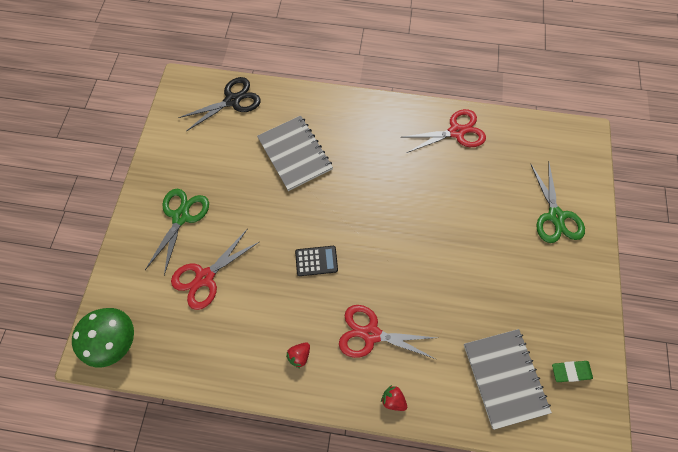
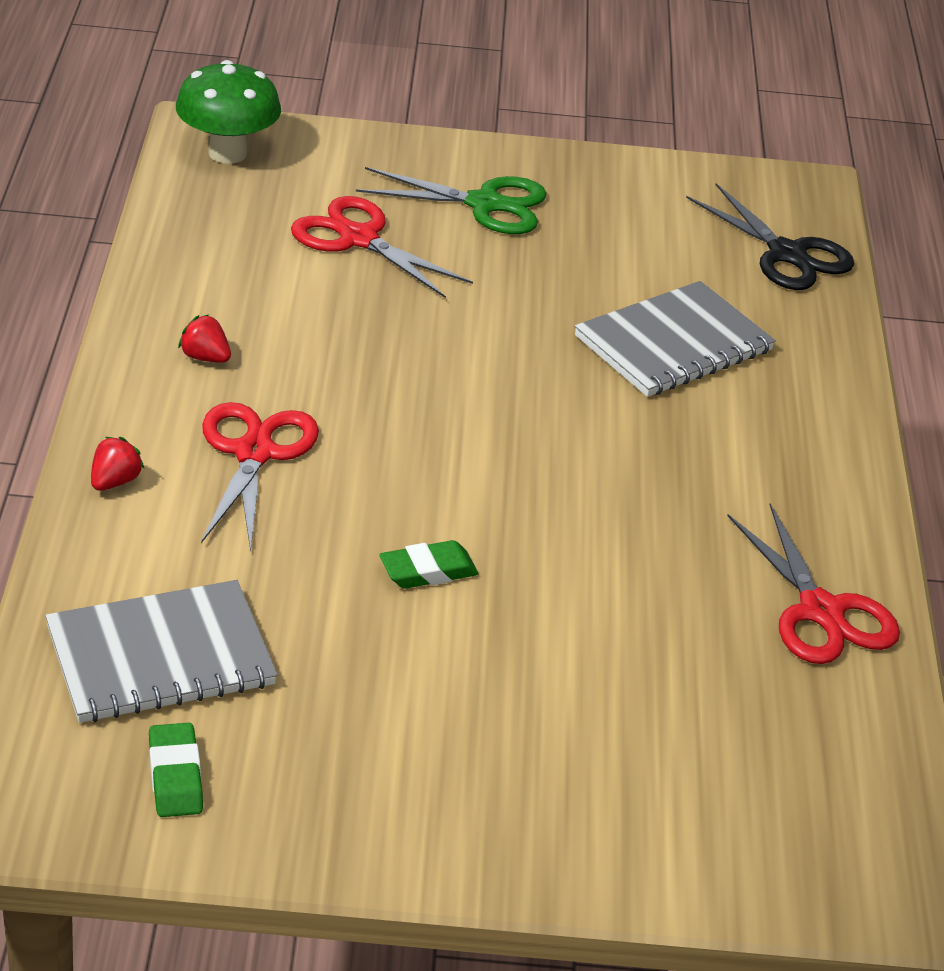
camera: 80 degrees right, 30 degrees down
black calculator [295,246,338,276] -> none
green scissors [531,163,585,243] -> none
none -> green eraser [379,540,478,589]

